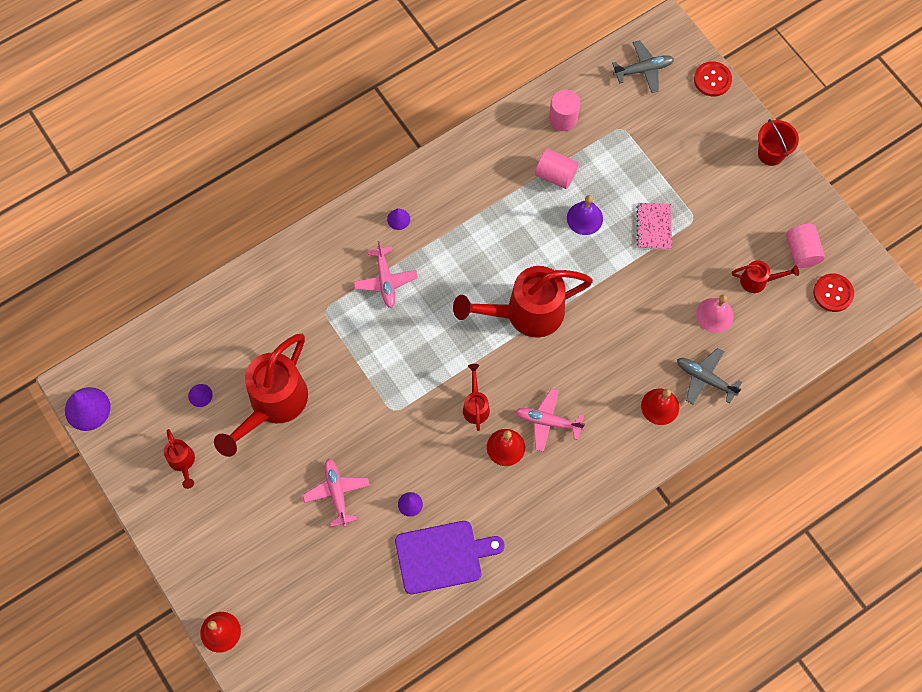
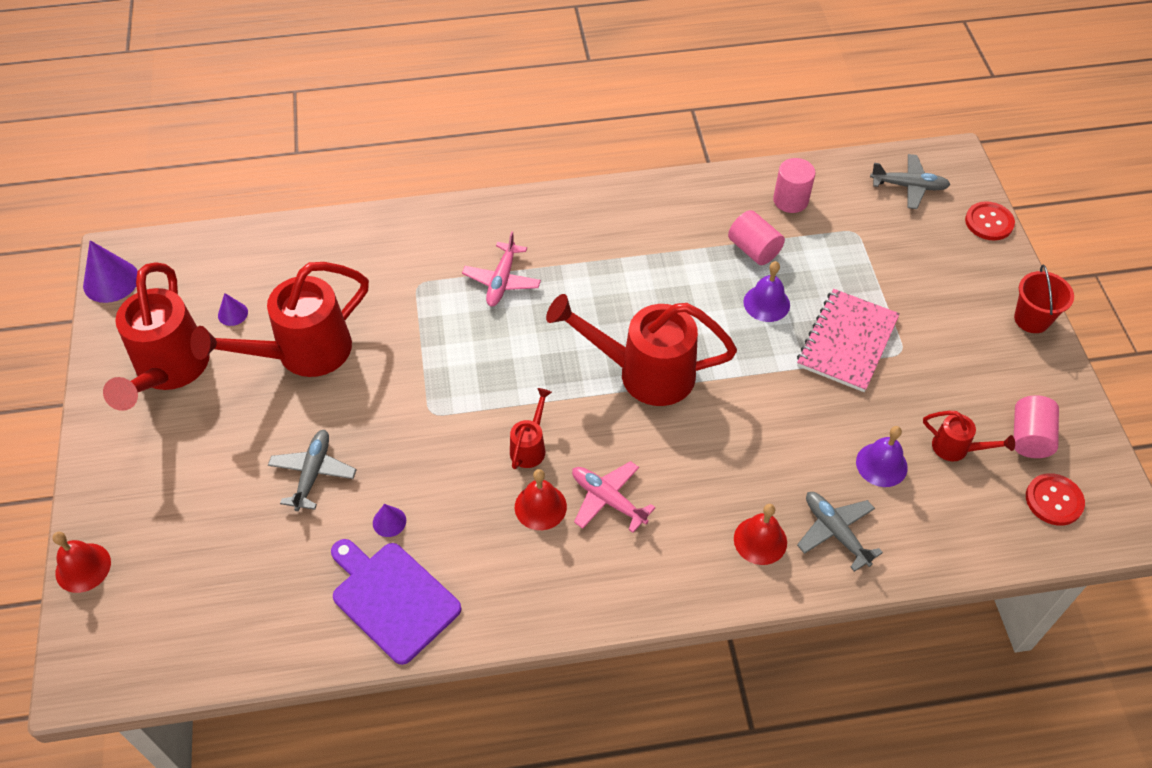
camera: 25 degrees right, 15 degrees down
red watering can [164,429,195,489] -> red watering can [103,263,210,411], size x2.17
pink plane [303,458,370,527] -> grey plane [268,430,357,511]
purple cone [387,208,410,230] -> none
purple cutting board [395,521,504,594] -> purple cutting board turned 150 degrees counterclockwise [331,539,461,665]
pink notebook [636,203,672,250] -> pink notebook [797,289,900,392], size x1.63
pink bell [696,295,734,333] -> purple bell [856,426,908,487]

